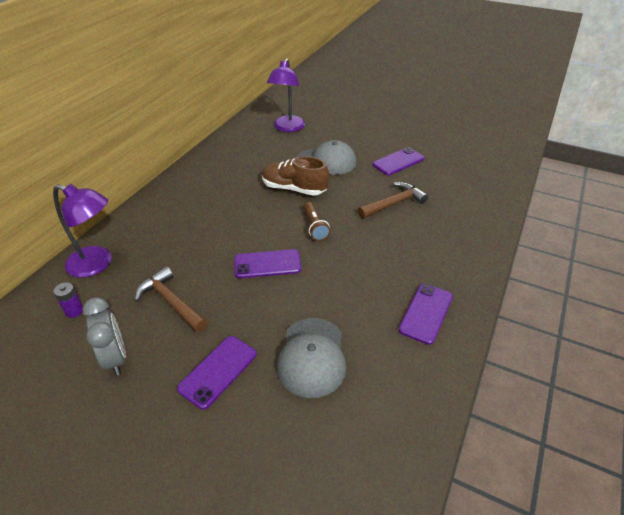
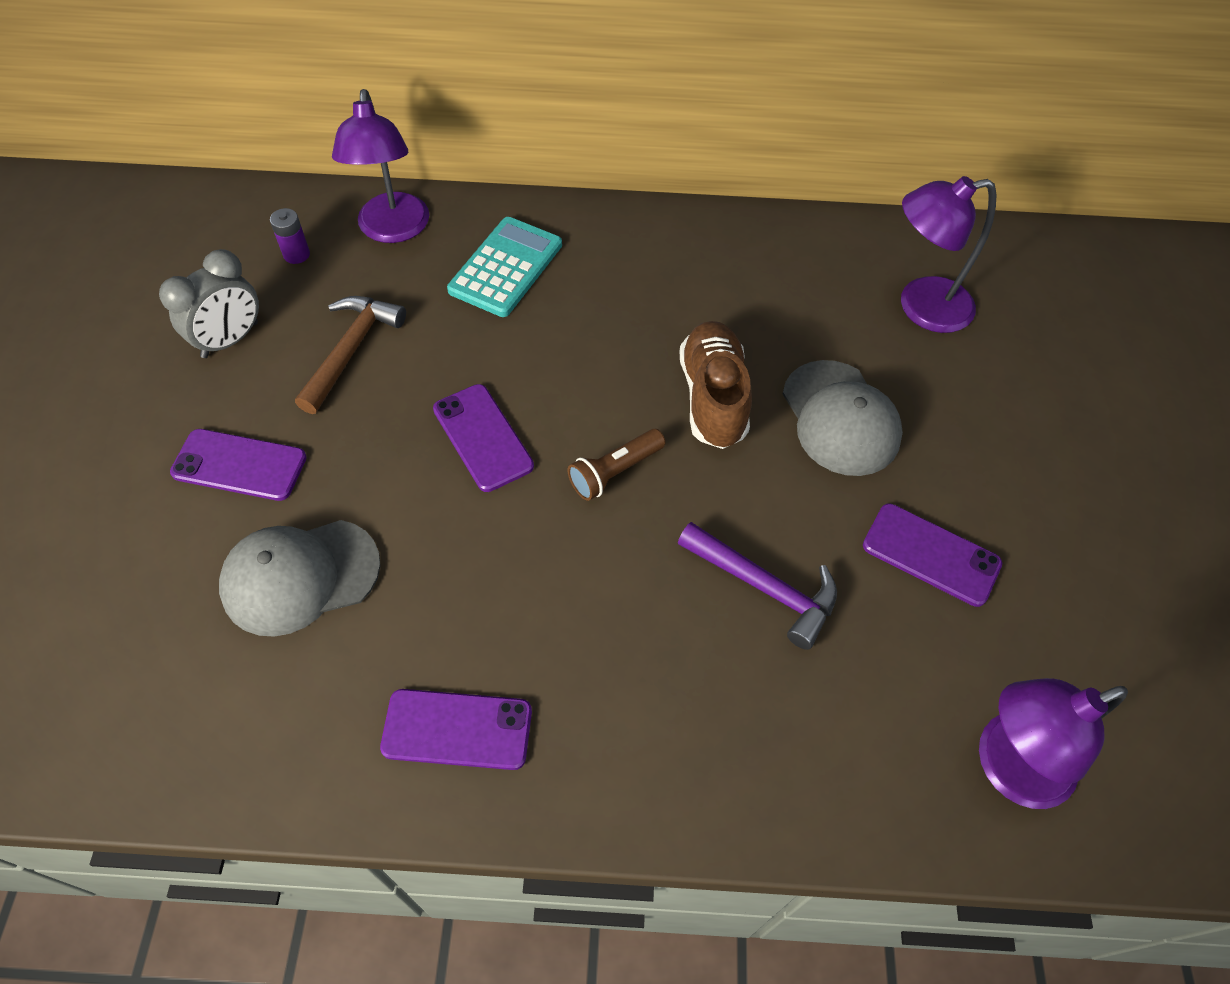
camera: 65 degrees right, 15 degrees up
brown hammer [358,182,428,219] -> purple hammer [678,522,837,650]
none -> turquoise calculator [447,217,562,317]
none -> purple lamp [979,678,1128,809]

